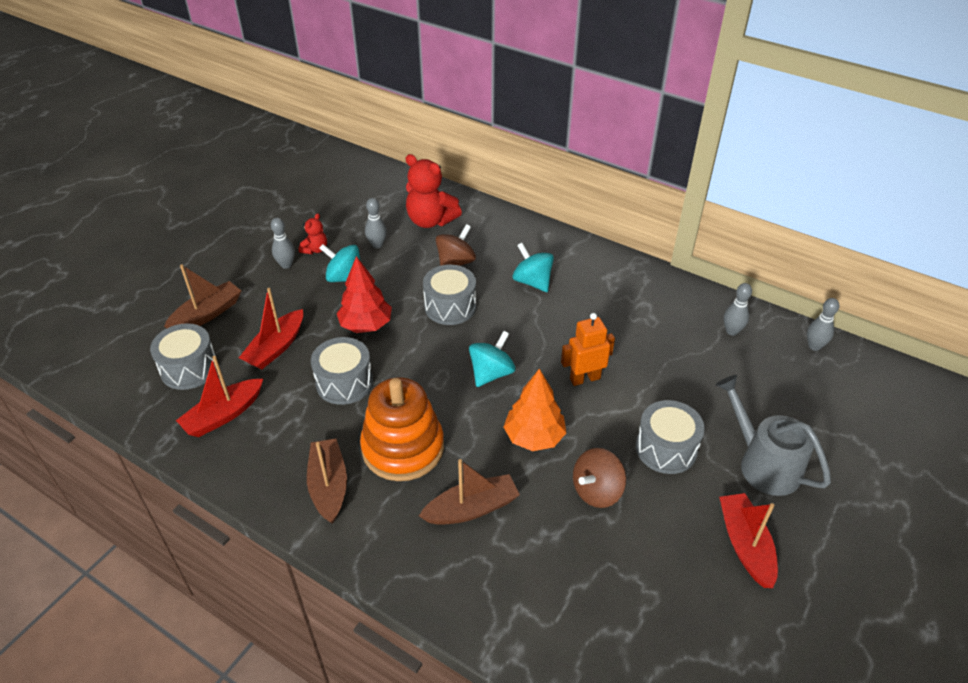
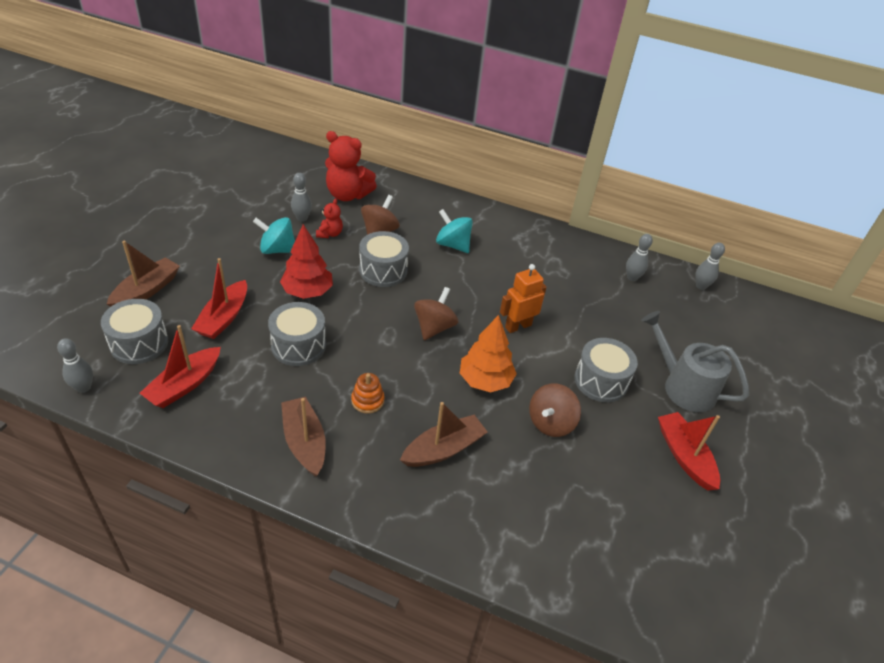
camera: 15 degrees left, 0 degrees up
grey bowling pin [271,218,295,269] -> grey bowling pin moved to [57,338,93,393]
red teddy bear [299,213,327,254] -> red teddy bear moved to [316,198,343,238]
orange stacking toy [360,377,444,481] -> orange stacking toy [351,373,385,414], size x0.43
turquoise spinning top [469,331,515,387] -> brown spinning top [414,287,458,340]

